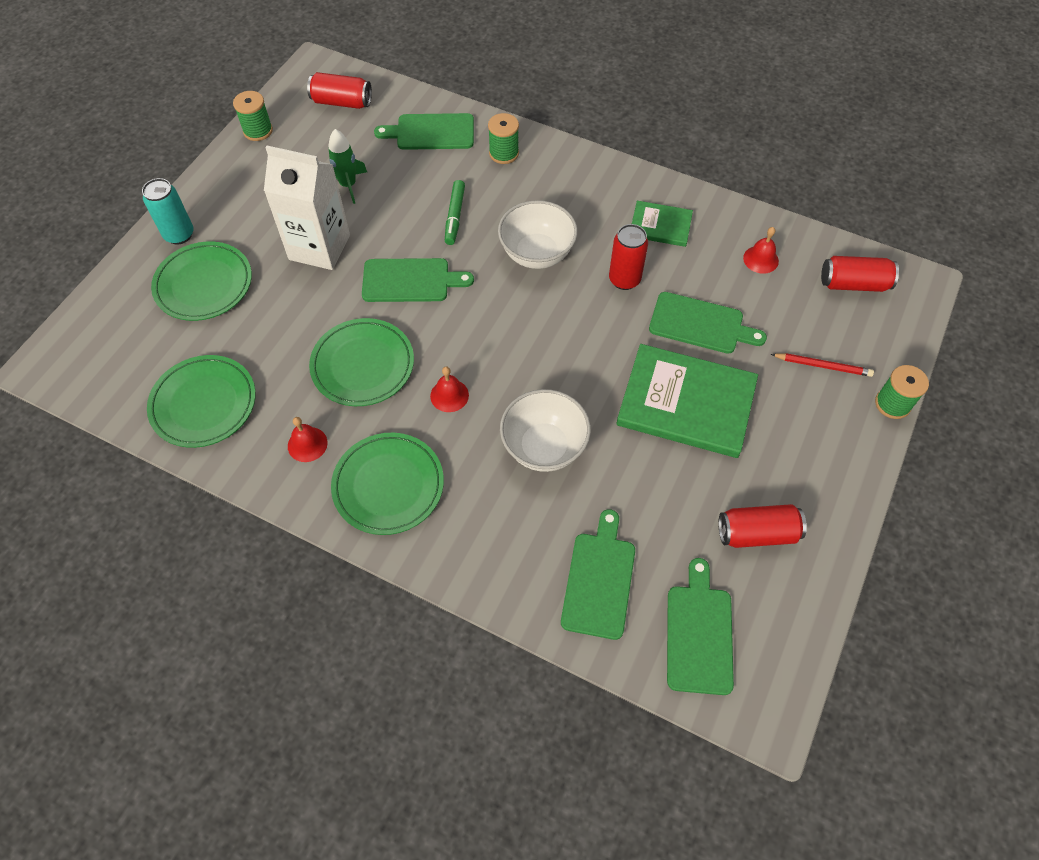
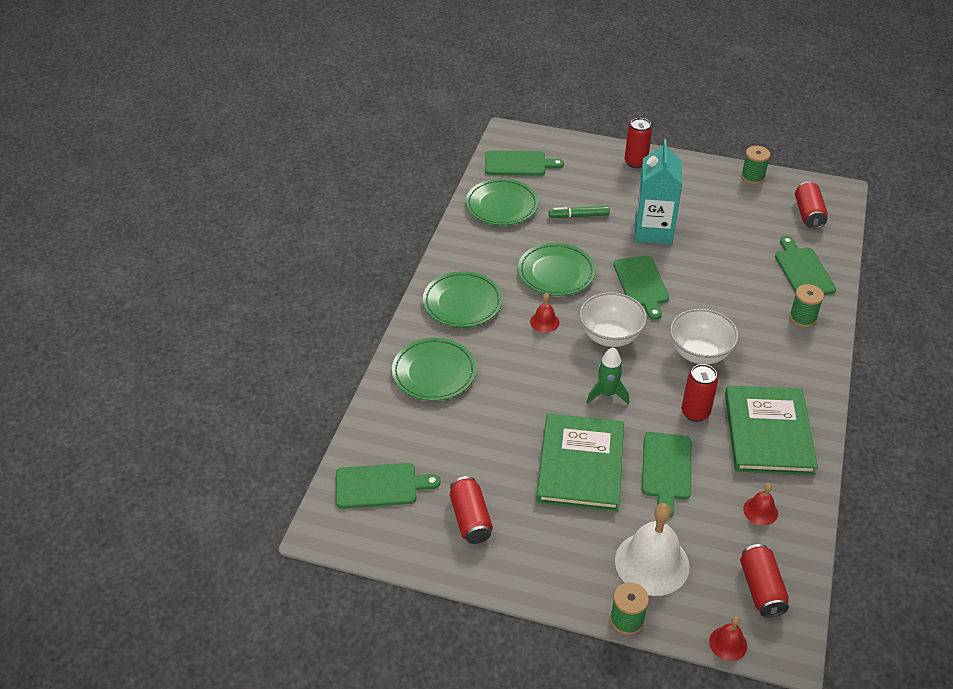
camera: 80 degrees right, 15 degrees down
turquoise can [142,178,194,245] -> red can [625,118,652,168]
green plate [151,241,252,321] -> green plate moved to [392,338,476,401]
white carton [264,146,350,270] -> turquoise carton [635,139,682,244]
red bell [288,417,328,462] -> red bell moved to [709,616,747,661]
green rocket [328,129,367,204] -> green rocket moved to [587,347,629,404]
green marker [445,180,465,245] -> green marker moved to [549,206,610,218]
white bowl [500,389,591,472] -> white bowl moved to [580,292,647,347]
green cutting board [561,509,635,640] -> green cutting board moved to [485,150,564,176]
green book [632,201,693,247] -> green book [725,386,818,475], size x1.90
red pencil [771,353,874,377] -> white bell [615,503,690,596]

